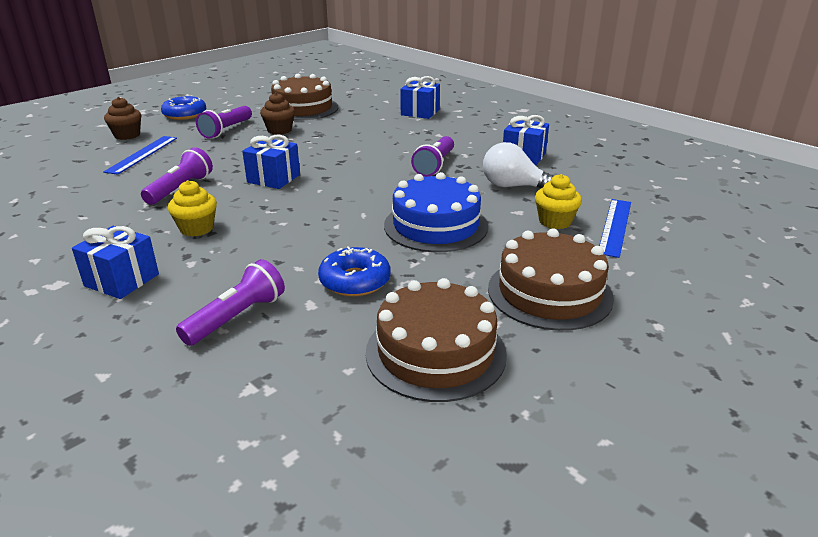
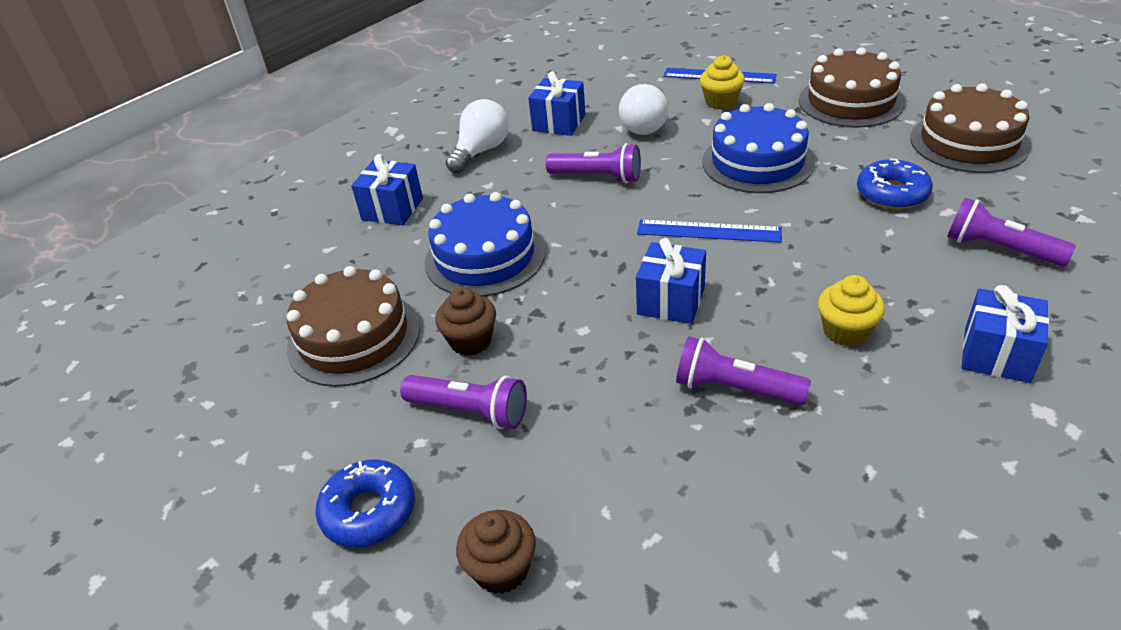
camera: 90 degrees left, 10 degrees up
blue ruler [103,136,177,175] -> blue ruler moved to [637,220,782,243]
none -> blue cake [425,192,545,297]
none -> white light bulb [446,99,509,173]

